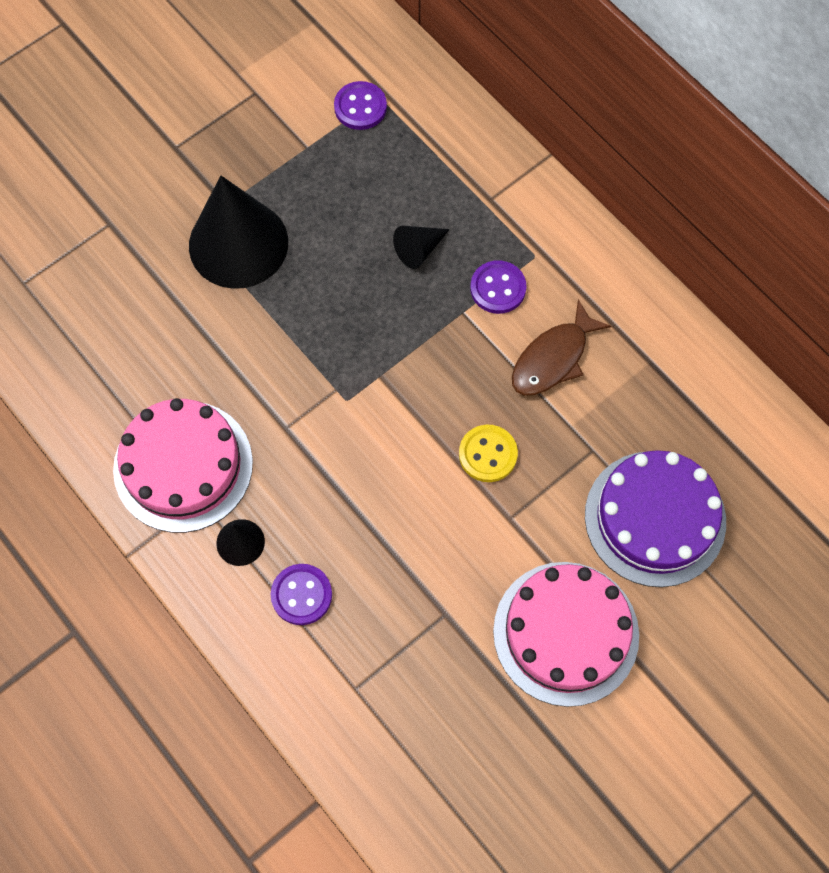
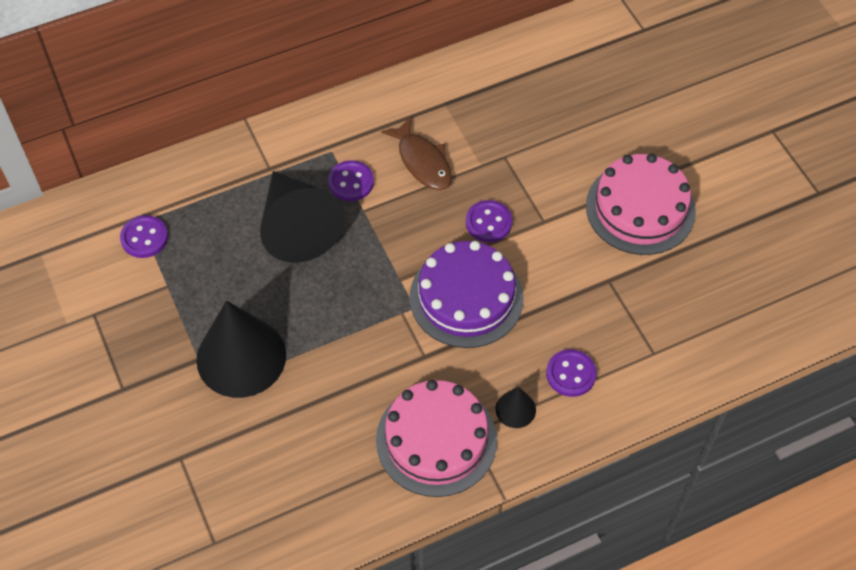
camera: 75 degrees left, 10 degrees down
black cone [393,226,450,269] -> black cone [260,171,344,263], size x2.25
yellow button [459,425,518,482] -> purple button [466,200,512,242]
purple cake [585,450,726,587] -> purple cake moved to [410,241,524,348]

